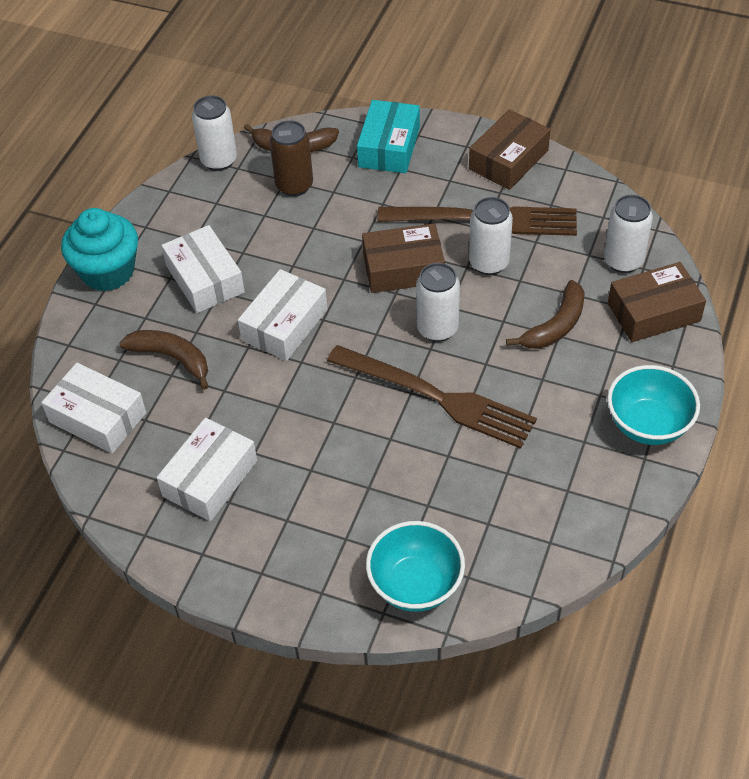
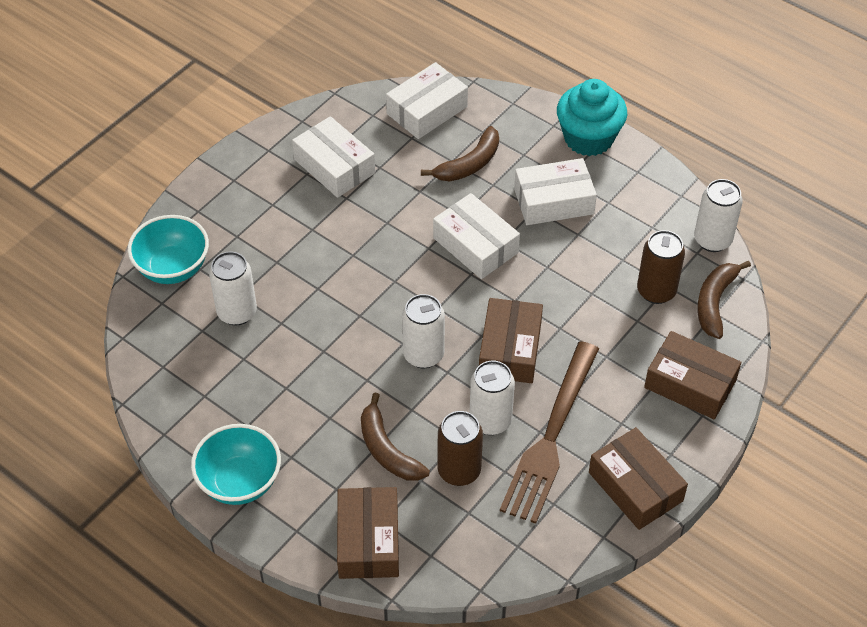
camera: 105 degrees right, 0 degrees up
brown fork [327,345,537,449] -> none
turquoise box [357,100,420,173] -> brown box [644,331,741,419]
white can [604,195,653,273] -> white can moved to [209,252,257,325]
none -> brown can [438,411,483,486]

